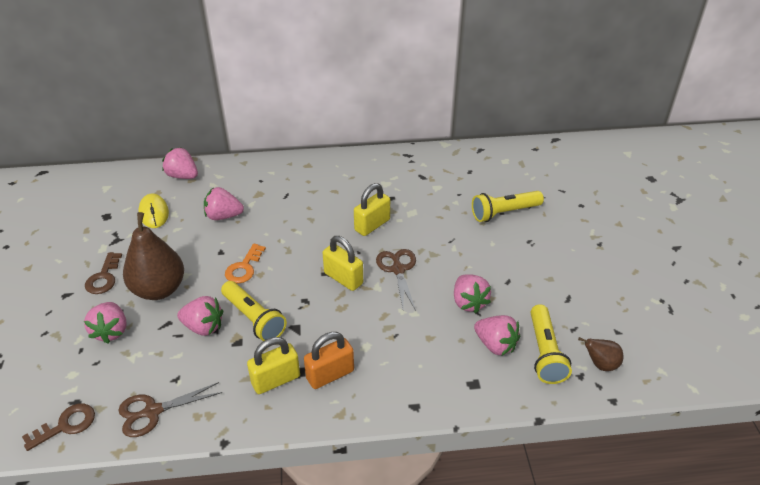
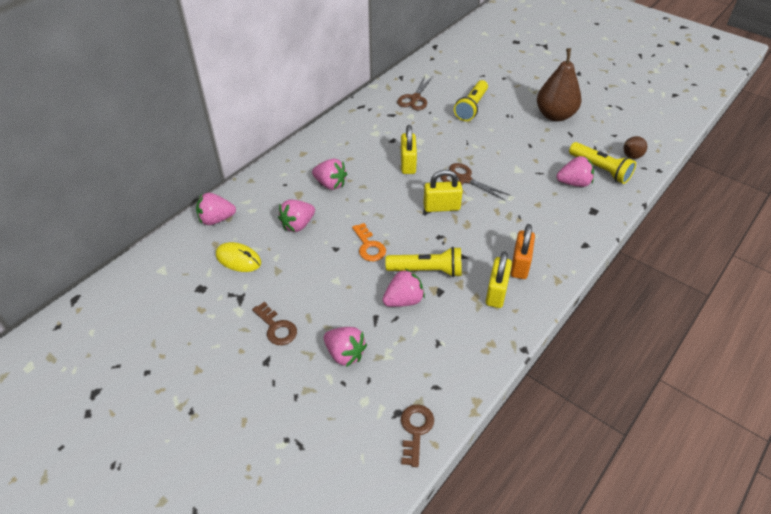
camera: 45 degrees left, 5 degrees up
brown scissors [118,382,222,437] -> brown scissors moved to [397,76,433,110]
brown pear [123,212,184,300] -> brown pear moved to [537,48,582,122]
pink strawberry [454,274,491,313] -> pink strawberry moved to [312,159,347,190]

